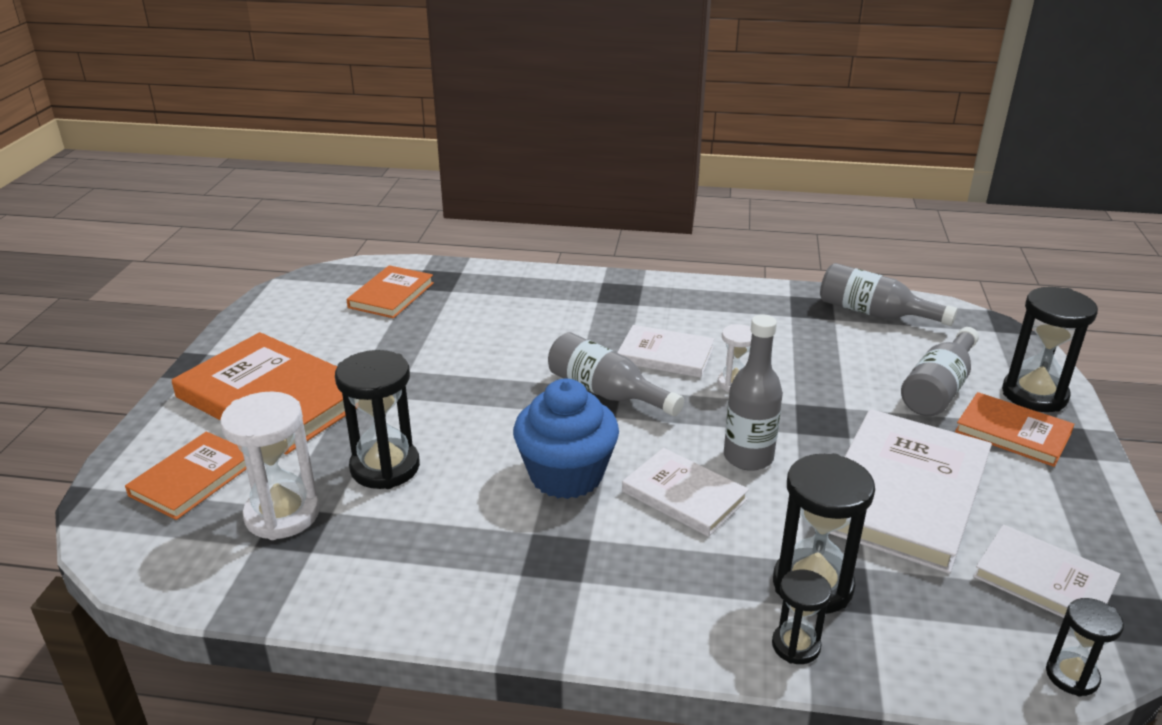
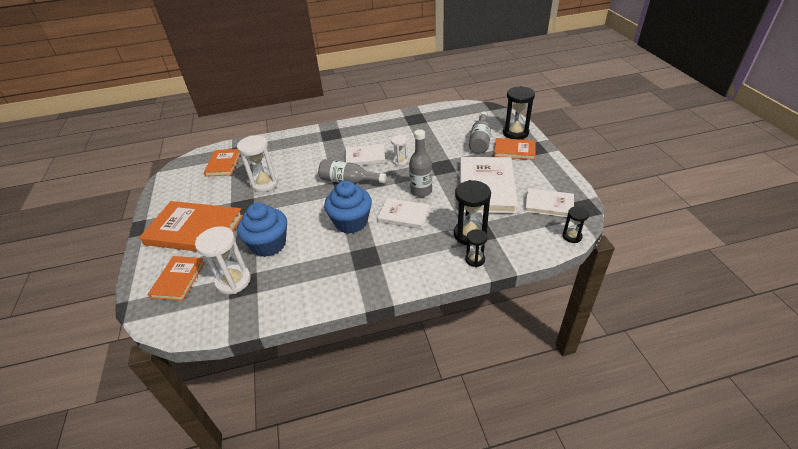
camera: 20 degrees left, 10 degrees up
black hourglass [335,350,420,489] -> blue cupcake [237,203,287,257]
grey bottle [820,263,958,326] -> none
none -> white hourglass [237,135,278,192]

